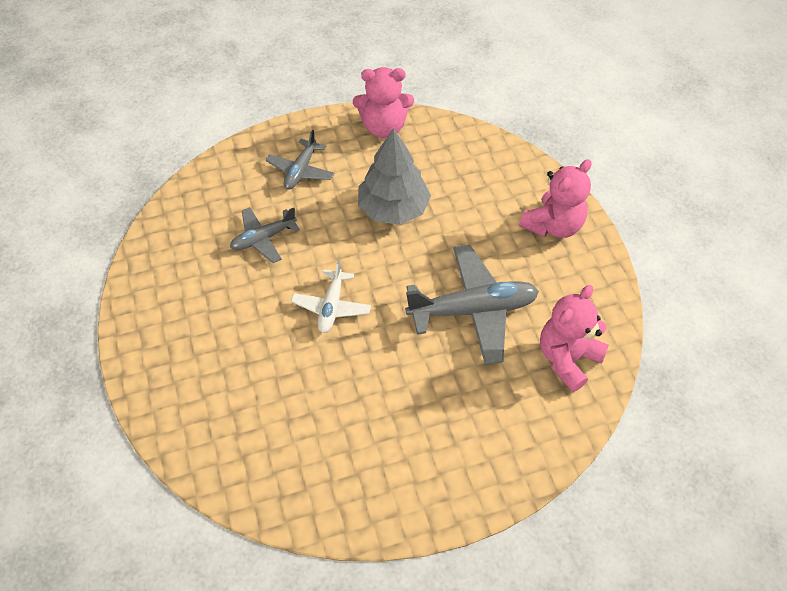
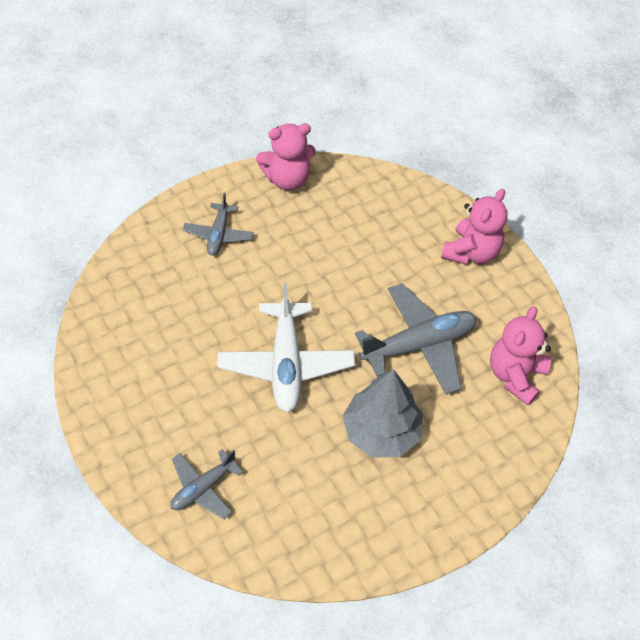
camera: 15 degrees left, 0 degrees up
grey plane [230,207,300,263] -> grey plane moved to [170,449,243,519]
white plane [291,259,371,333] -> white plane [217,283,355,412], size x1.75
grey tree [358,128,431,225] -> grey tree moved to [343,369,423,458]

